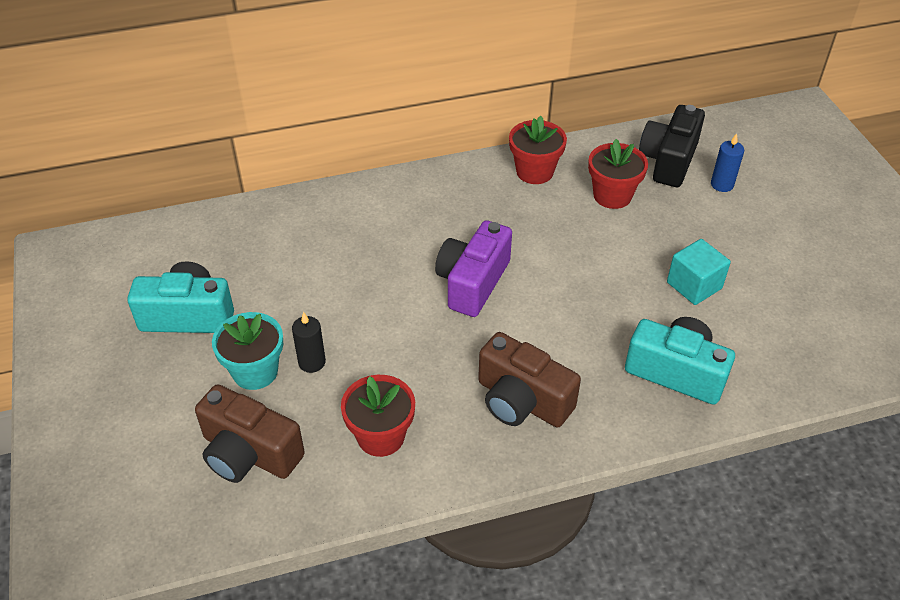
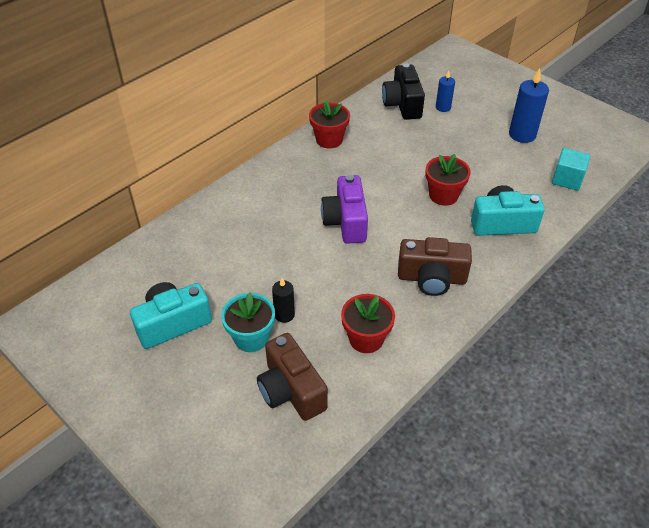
camera: 30 degrees left, 0 degrees up
brown camera [195,384,305,483] -> brown camera turned 60 degrees clockwise [257,333,328,421]
red flower pot [588,139,648,209] -> red flower pot moved to [425,154,471,206]
turquoise cube [667,239,731,305] -> turquoise cube moved to [552,148,590,191]
none -> blue candle [509,68,549,143]

